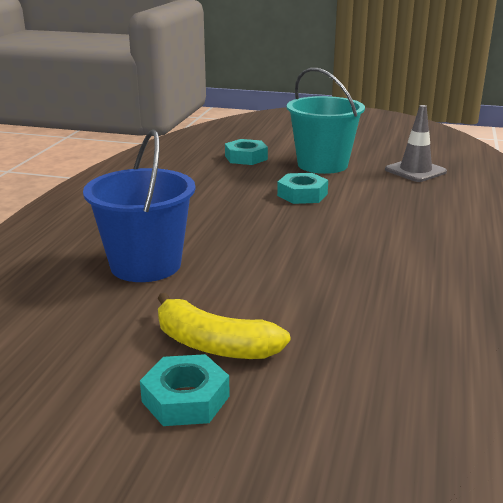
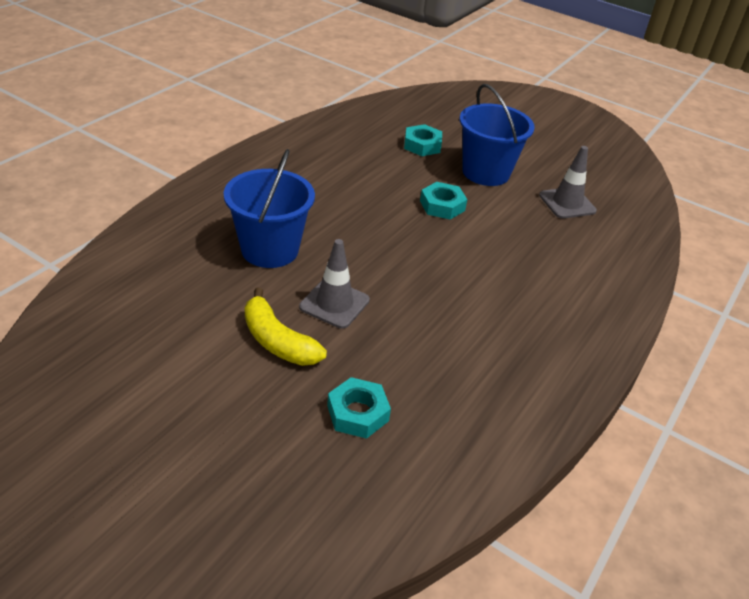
camera: 15 degrees right, 15 degrees up
turquoise nut [140,354,230,426] -> turquoise nut moved to [327,377,391,439]
turquoise bucket [287,68,365,174] -> blue bucket [460,84,535,186]
none -> grey traffic cone [299,239,370,329]

